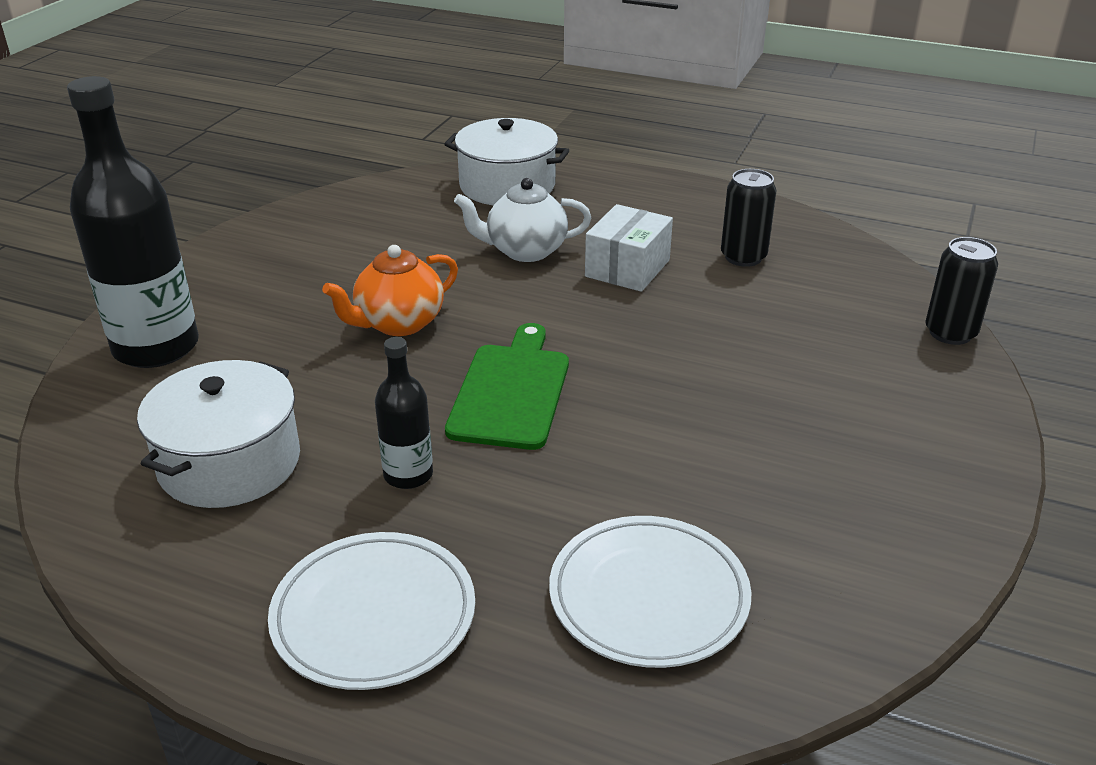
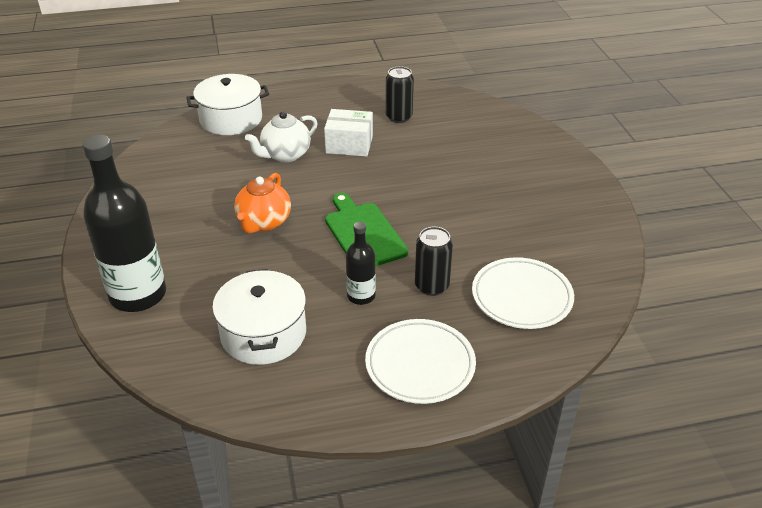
camera: 35 degrees left, 5 degrees up
white box [585,204,673,292] -> white box turned 75 degrees counterclockwise [324,109,373,157]
black can [925,237,998,345] -> black can moved to [415,227,453,296]

